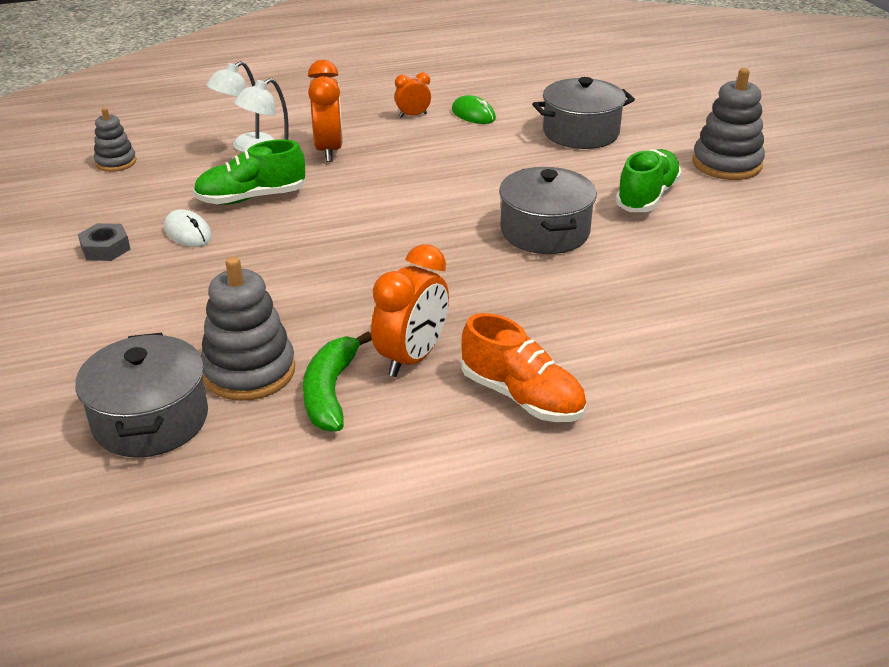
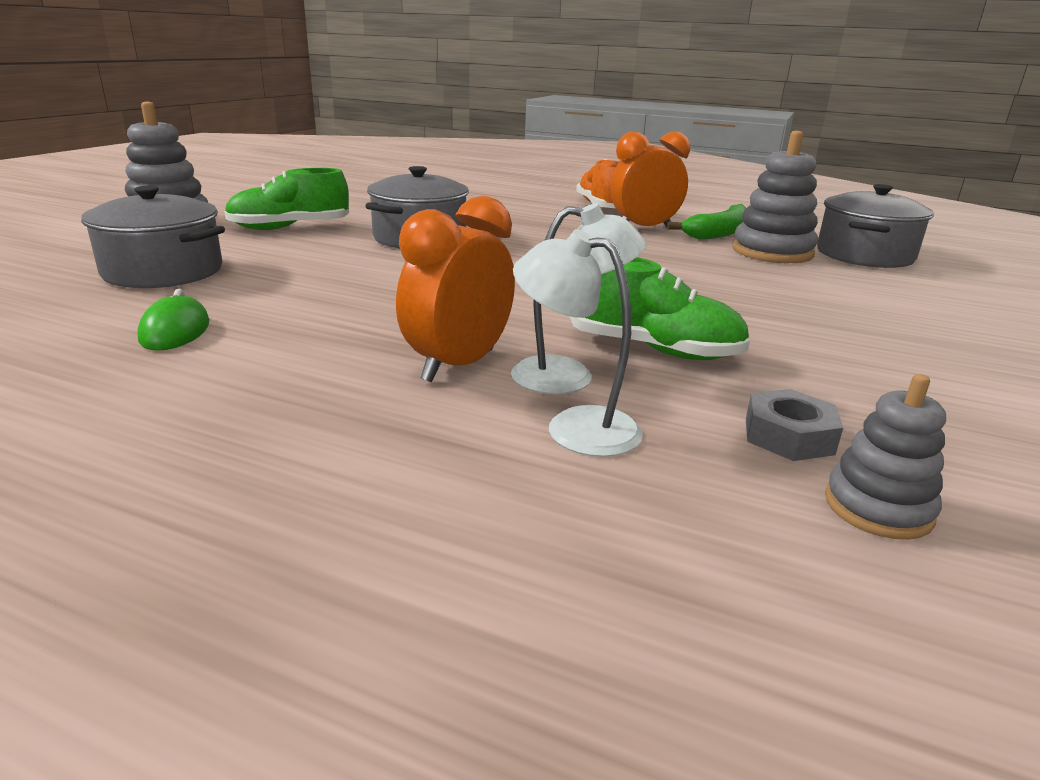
camera: 140 degrees left, 10 degrees down
grey nut [78,223,130,261] -> grey nut moved to [746,389,843,461]
white mouse [164,209,212,247] -> none
white lamp [206,61,275,152] -> white lamp turned 150 degrees counterclockwise [513,229,643,457]
orange clock [395,72,431,118] -> none

